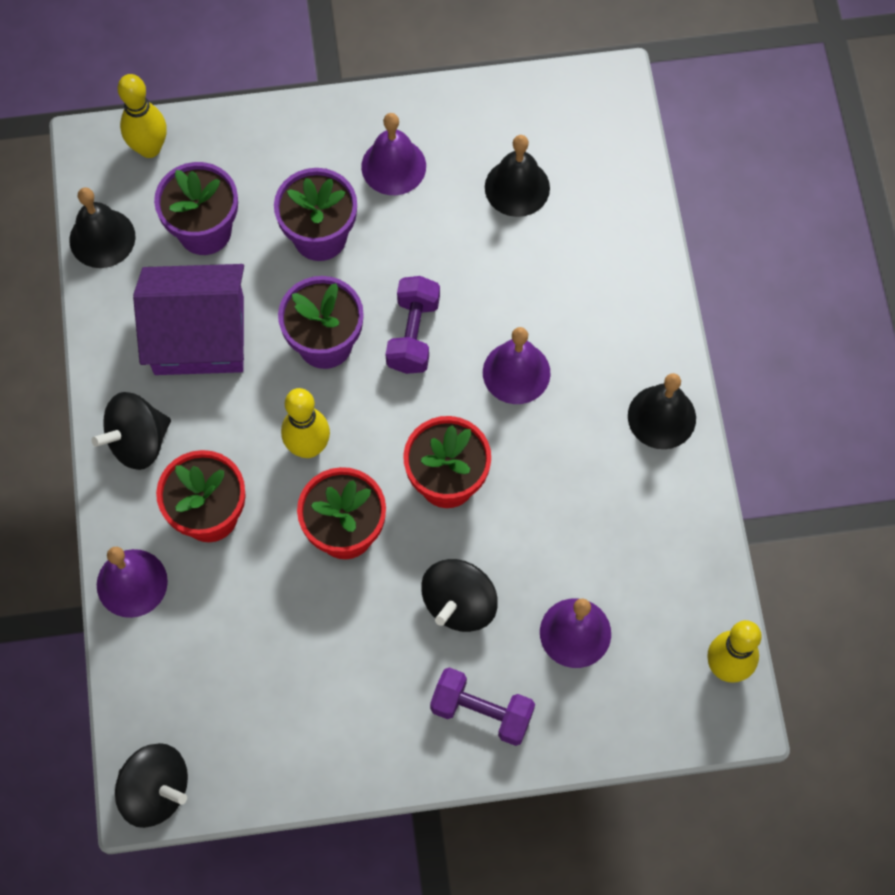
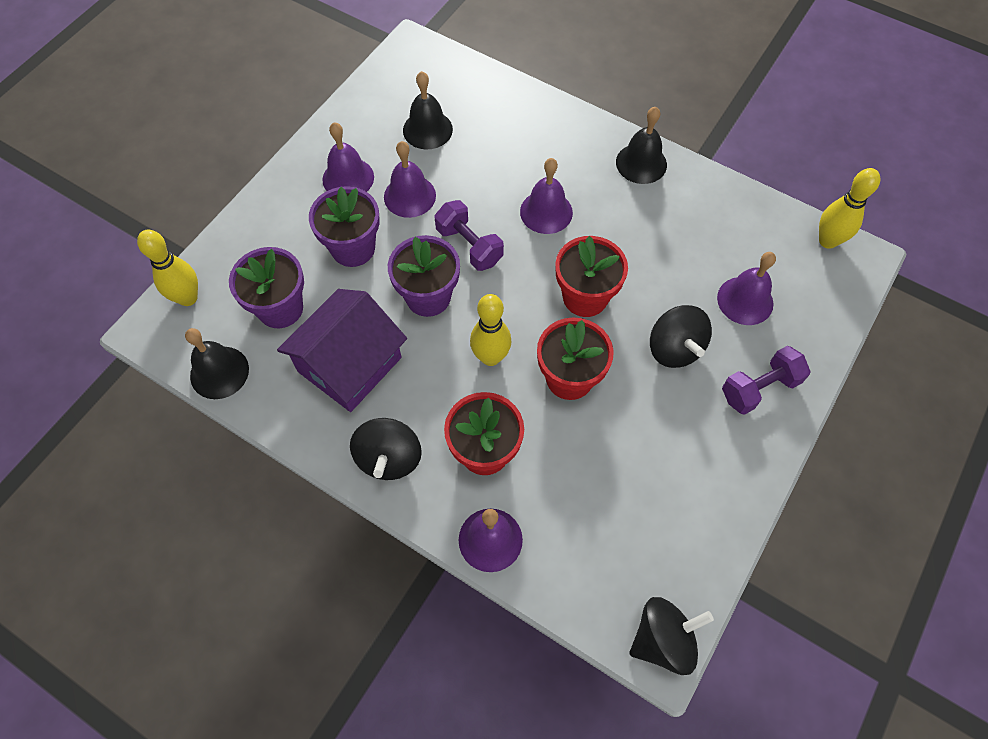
camera: 50 degrees left, 5 degrees down
none -> purple bell [384,141,436,218]

